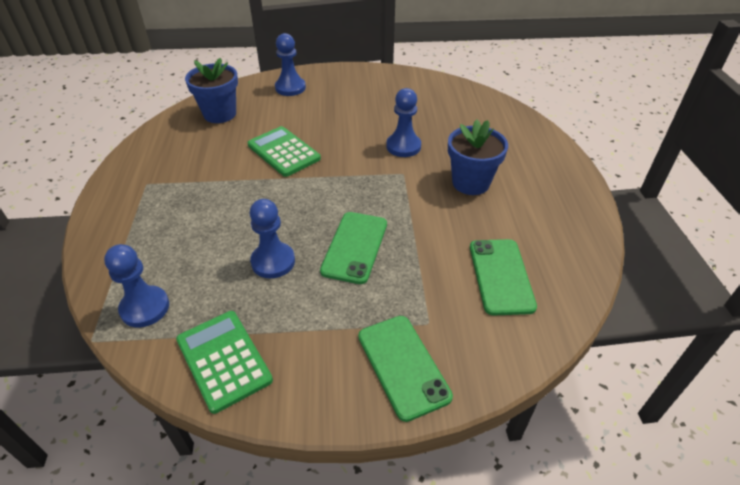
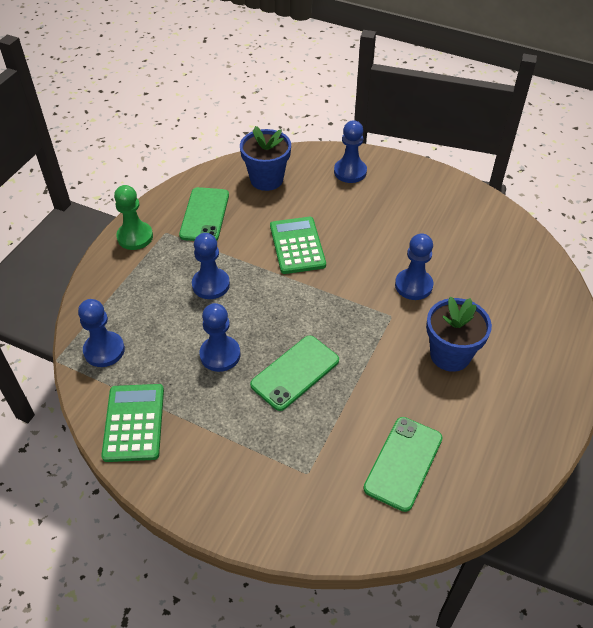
camera: 30 degrees right, 5 degrees up
green phone [358,316,453,422] -> green phone moved to [179,187,229,241]
none -> green pawn [114,185,153,250]
none -> blue pawn [192,233,230,299]

